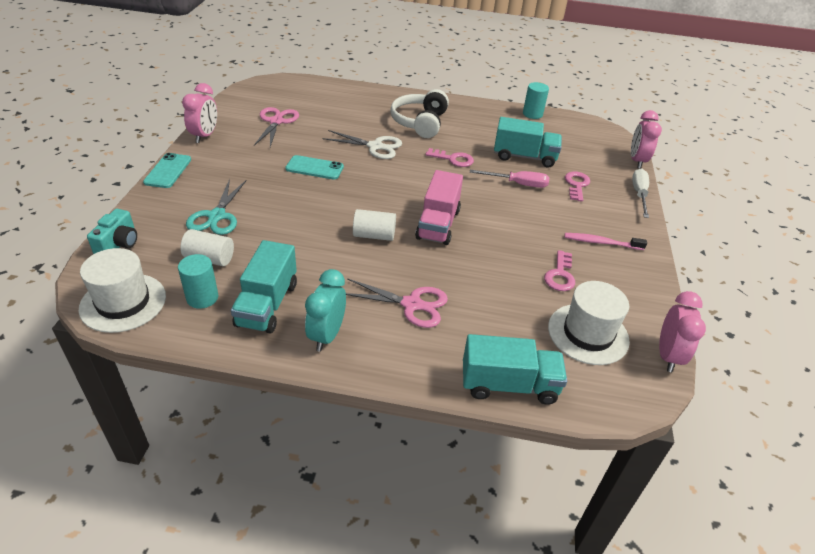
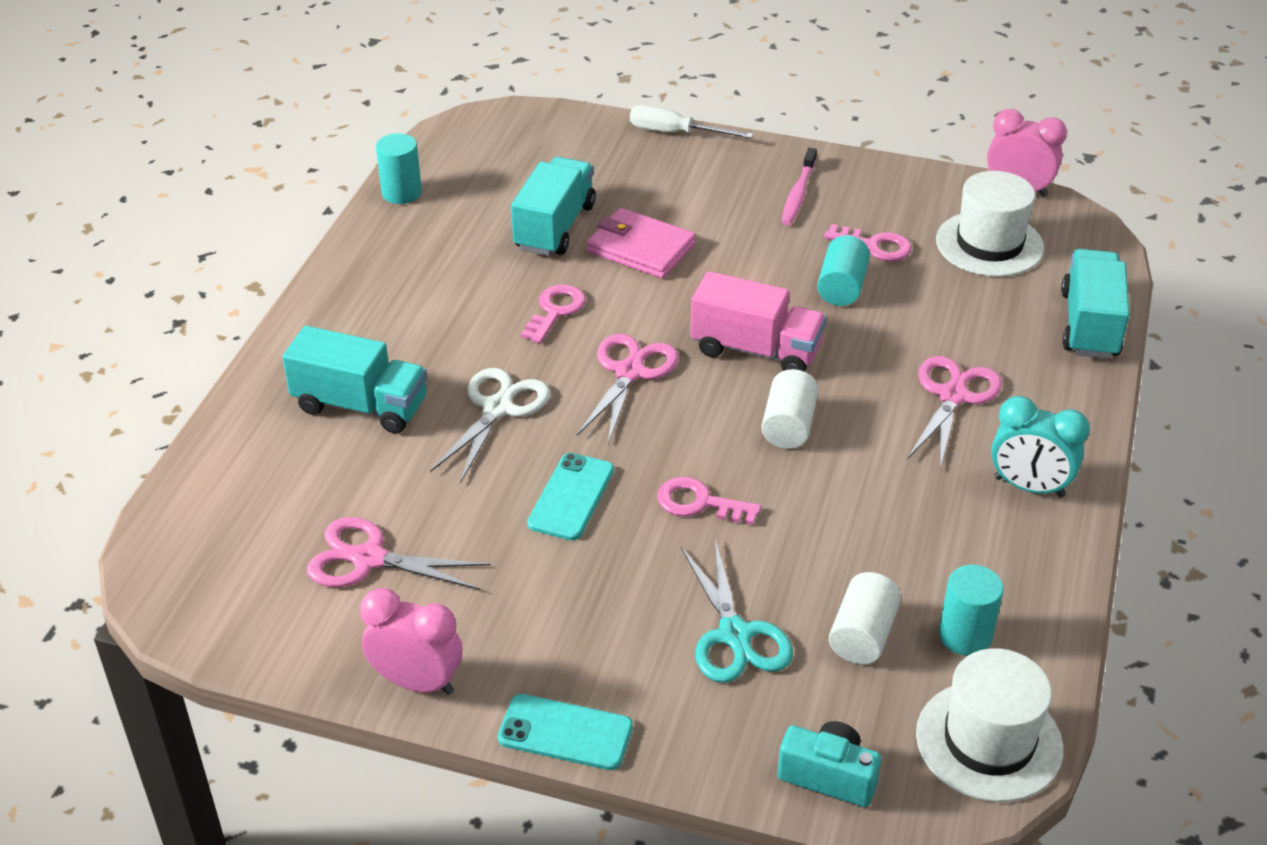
camera: 80 degrees left, 0 degrees up
turquoise scissors [186,179,247,235] -> turquoise scissors turned 60 degrees clockwise [681,540,793,683]
turquoise truck [231,240,297,334] -> turquoise truck moved to [282,326,427,434]
white headphones [390,89,449,138] -> none
pink screwdriver [470,170,549,188] -> pink wallet [587,208,696,279]
pink key [565,171,590,202] -> pink key moved to [657,477,761,525]
pink clock [631,110,662,169] -> none
none -> pink scissors [577,334,678,444]
none -> turquoise cylinder [817,235,870,306]

